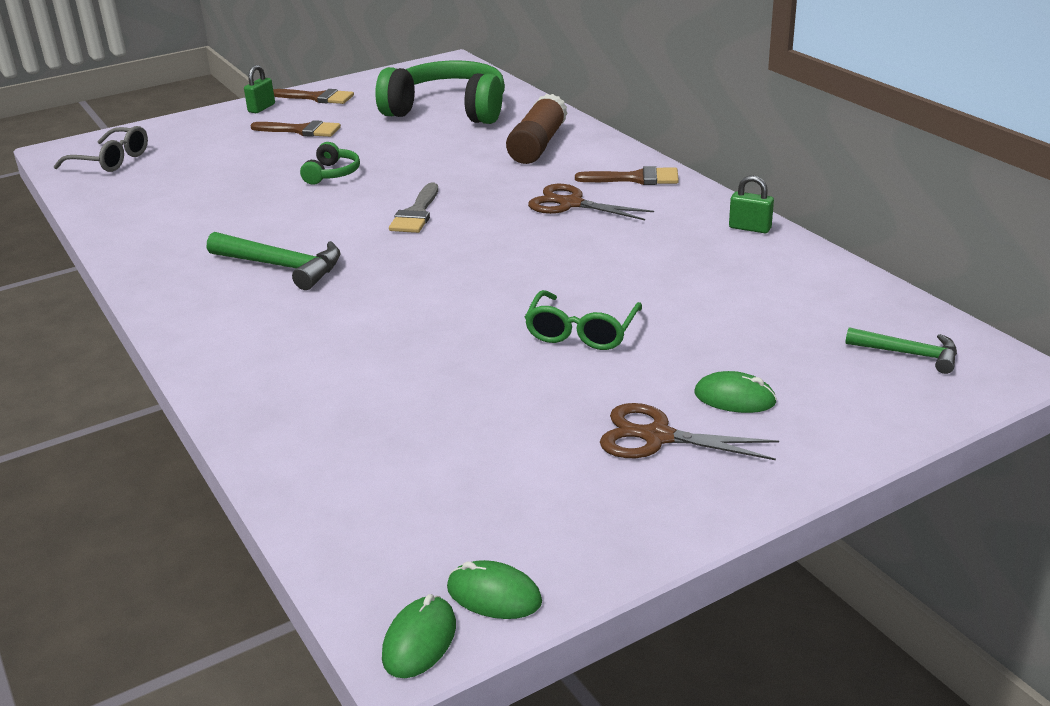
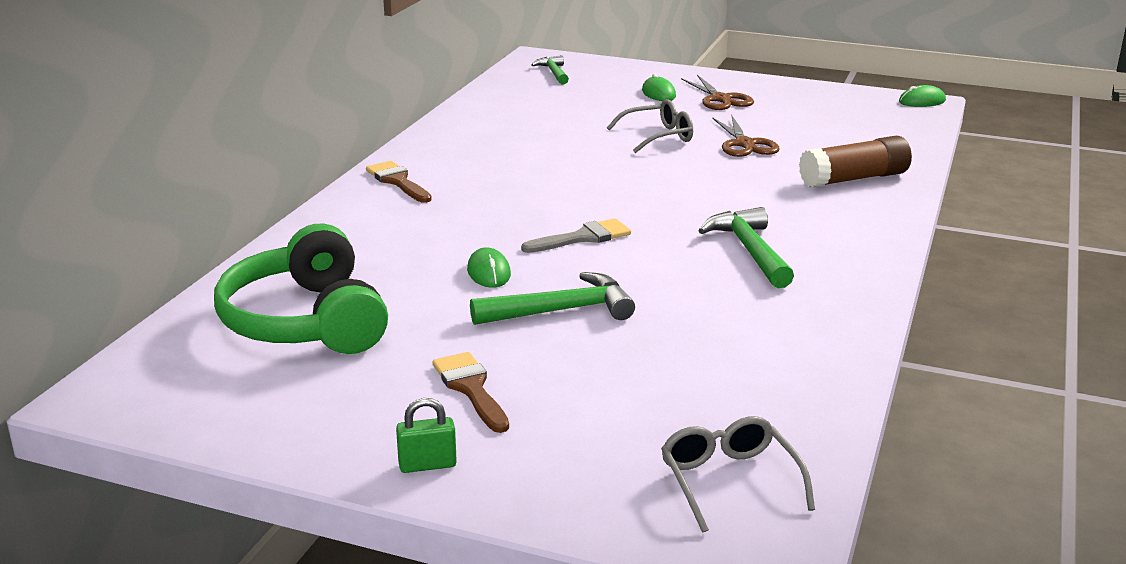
camera: 130 degrees left, 5 degrees down
brown brush [273,89,354,104] -> none
green headphones [300,142,360,185] -> green hammer [470,272,635,325]
green mouse [447,560,542,619] -> green mouse moved to [467,248,511,288]
brown glue stick [506,94,568,164] -> brown glue stick moved to [799,136,912,188]
green glasses [525,290,642,350] -> grey glasses [607,99,693,153]
brown scissors [528,184,654,220] -> brown scissors moved to [712,116,779,157]
green padlock [729,175,774,233] -> none

